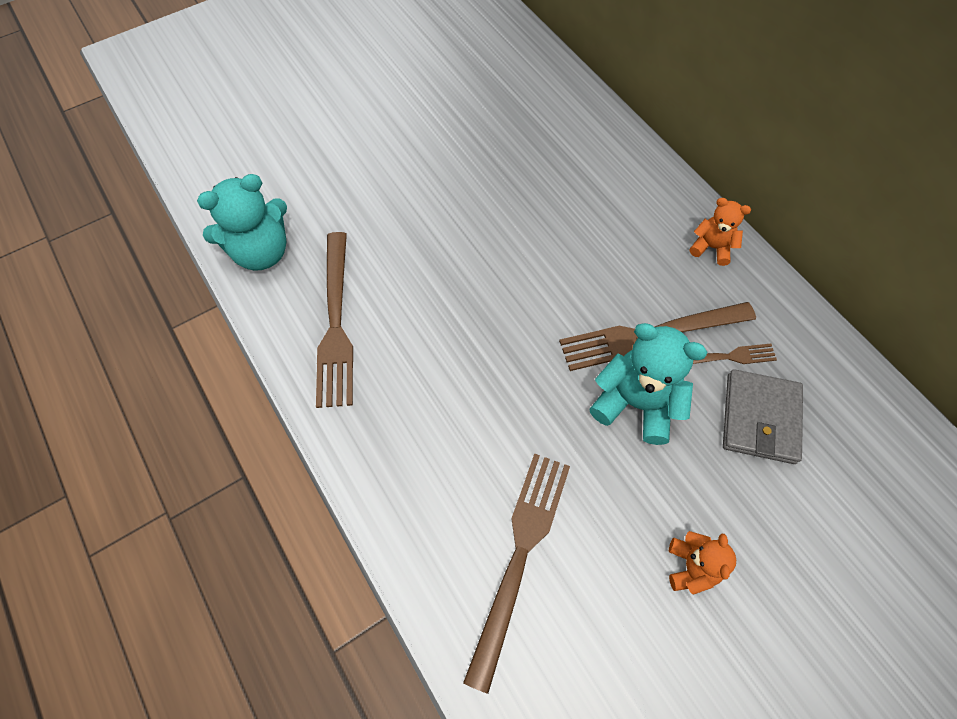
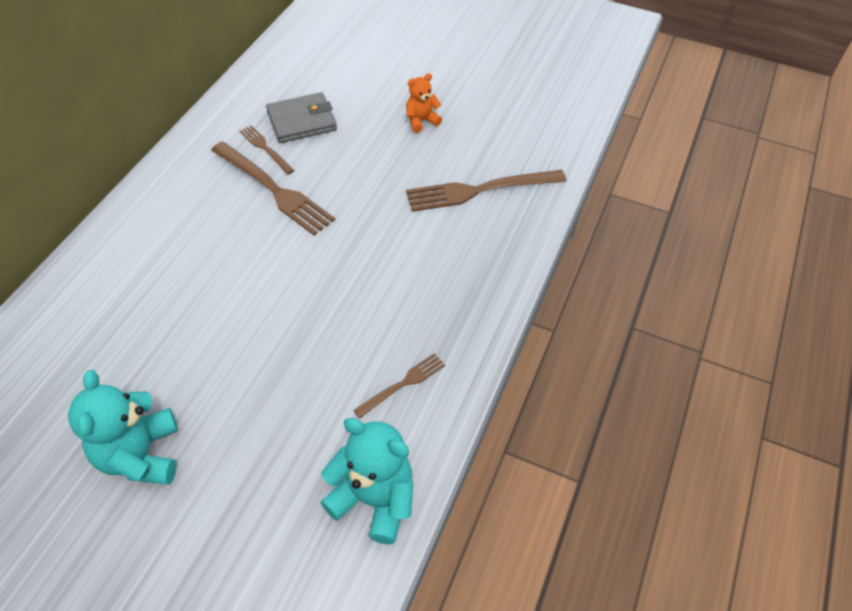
camera: 125 degrees left, 10 degrees down
brown fork [316,232,353,408] -> brown fork [353,353,445,418], size x0.53
turquoise teddy bear [590,323,707,445] -> turquoise teddy bear moved to [68,370,178,485]
orange teddy bear [690,198,751,266] -> none

